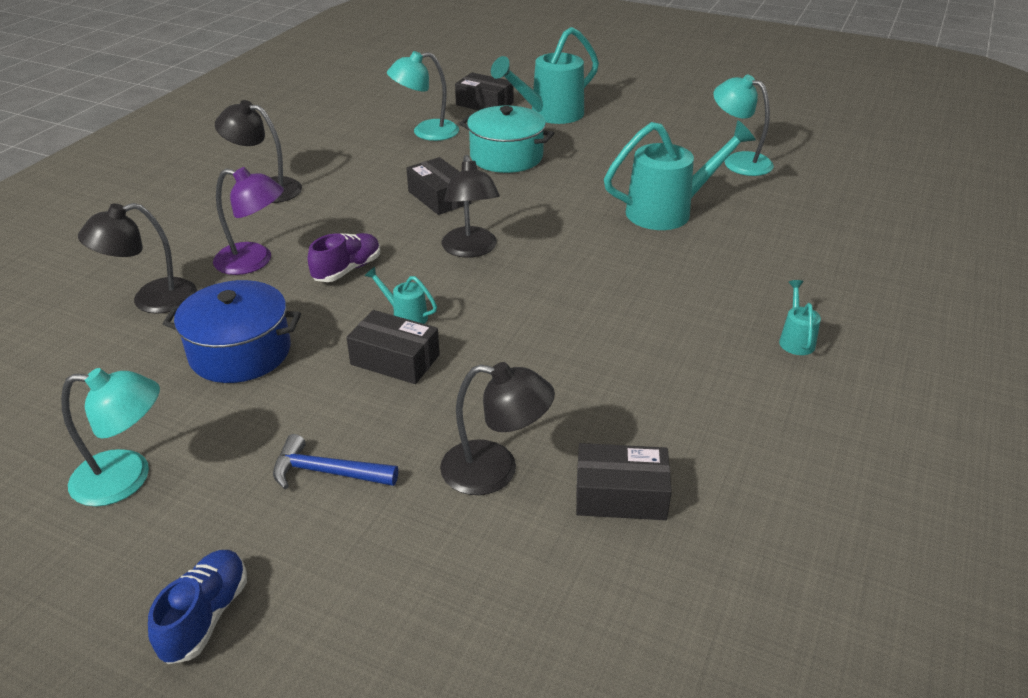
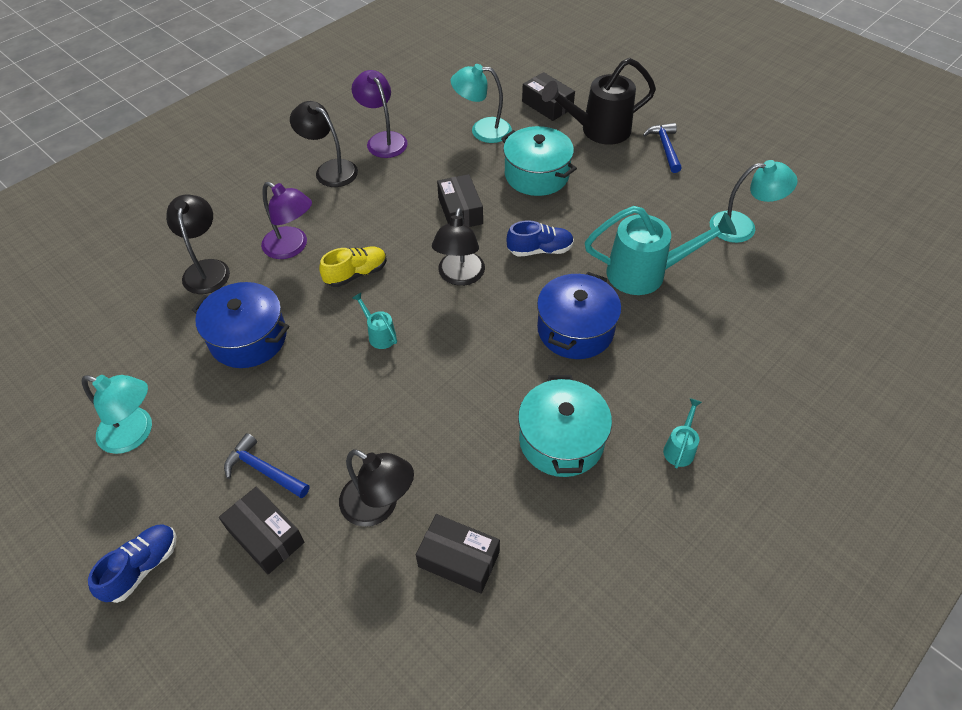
camera: 20 degrees right, 15 degrees up
black lamp [78,203,197,314] -> black lamp turned 90 degrees clockwise [166,195,230,294]
purple shoe [308,233,380,282] -> yellow shoe [319,247,387,287]
black box [346,310,440,384] -> black box moved to [219,487,305,574]
turquoise watering can [491,27,599,124] -> black watering can [542,58,656,145]
turquoise lamp [713,75,774,176] -> turquoise lamp turned 120 degrees clockwise [710,160,797,243]
none -> purple lamp [352,70,408,158]
none -> blue shoe [507,220,574,257]
none -> turquoise pot [518,375,612,477]
none -> blue pot [537,272,621,359]
none -> blue hammer [643,123,682,173]

